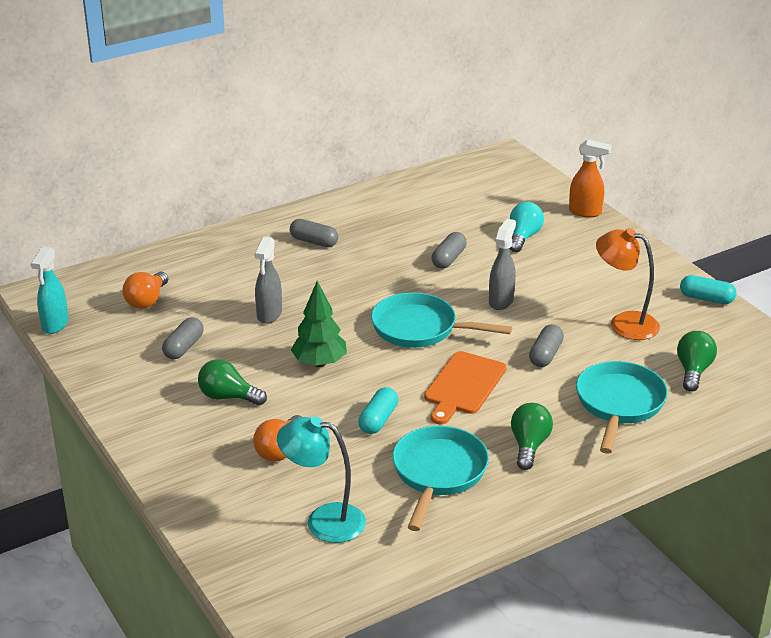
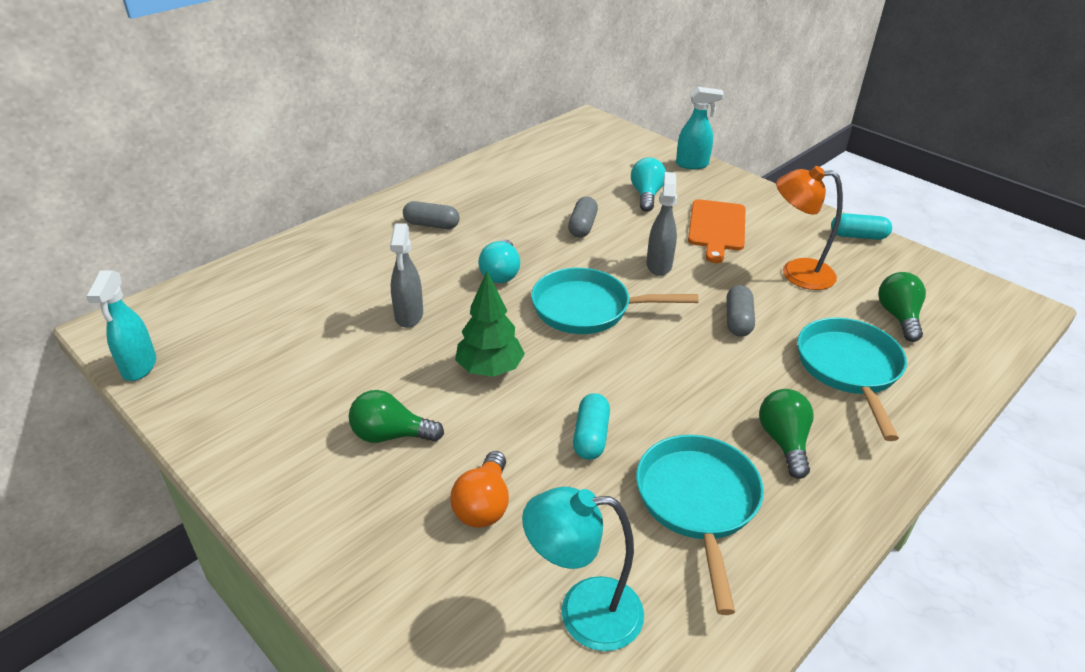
camera: 15 degrees left, 5 degrees up
orange light bulb [122,272,168,309] -> none
grey capsule [162,317,204,360] -> none
orange cutting board [424,351,506,425] -> orange cutting board moved to [688,199,746,263]
orange spray bottle [569,139,612,217] -> turquoise spray bottle [676,87,724,169]
none -> turquoise light bulb [478,239,520,283]

